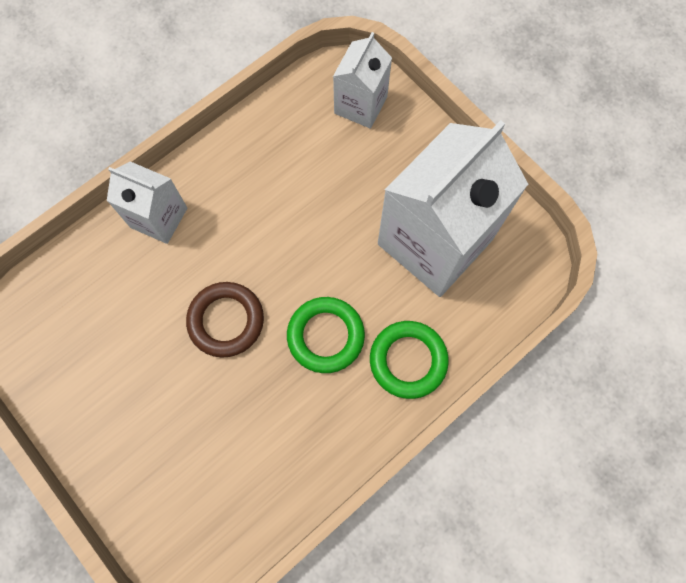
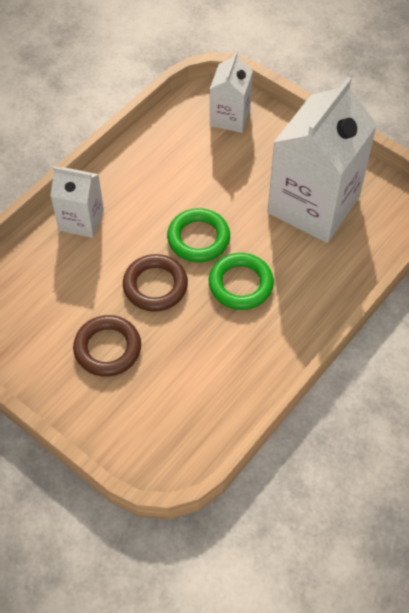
camera: 10 degrees left, 15 degrees down
green ring [370,321,449,399] -> green ring moved to [167,208,230,262]
none -> brown ring [73,315,141,377]

